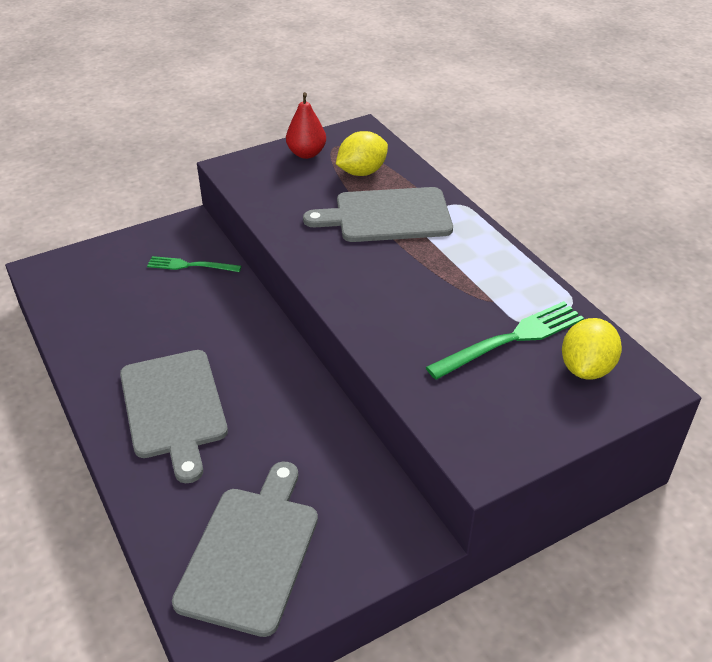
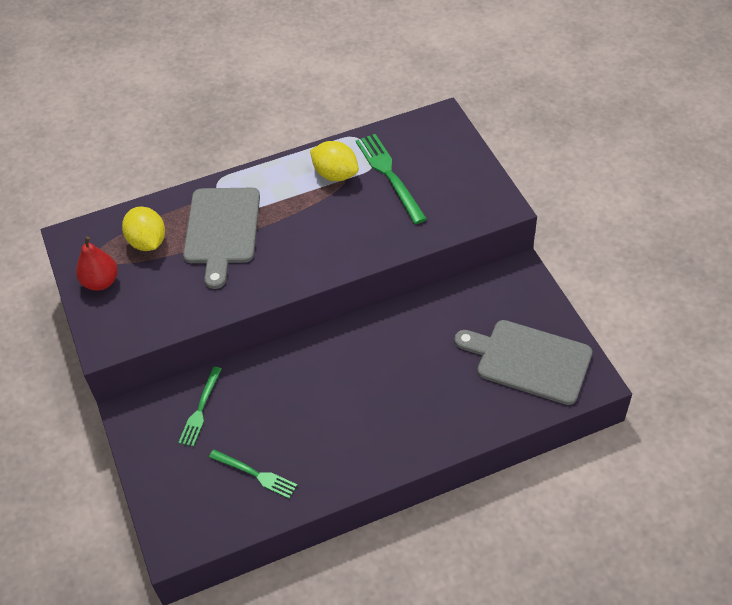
camera: 80 degrees left, 10 degrees up
grey cutting board [120,350,228,483] -> none
yellow lemon [562,318,622,379] -> yellow lemon moved to [310,141,359,181]
none -> green fork [209,449,297,498]

